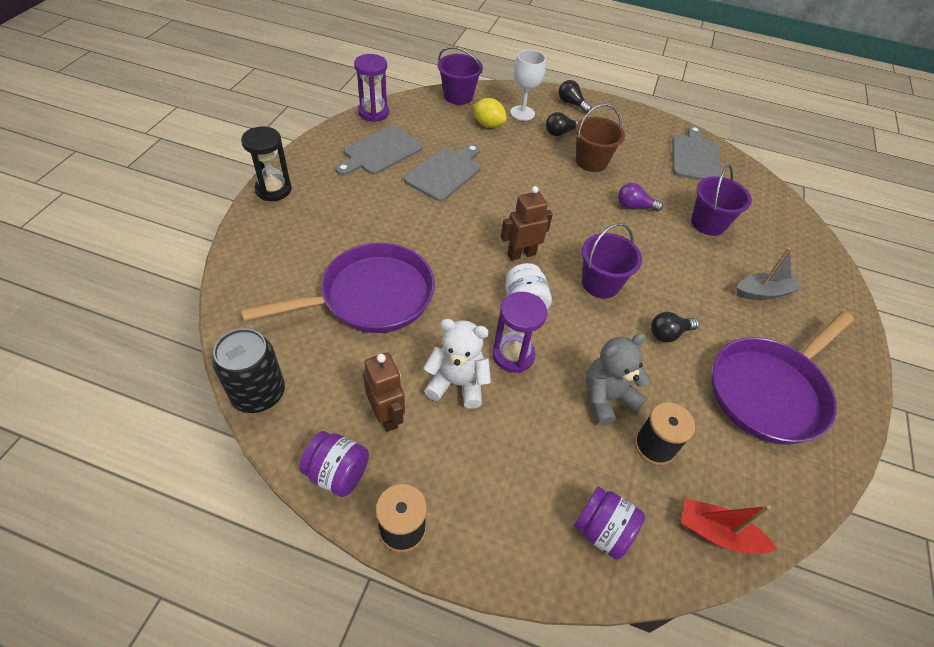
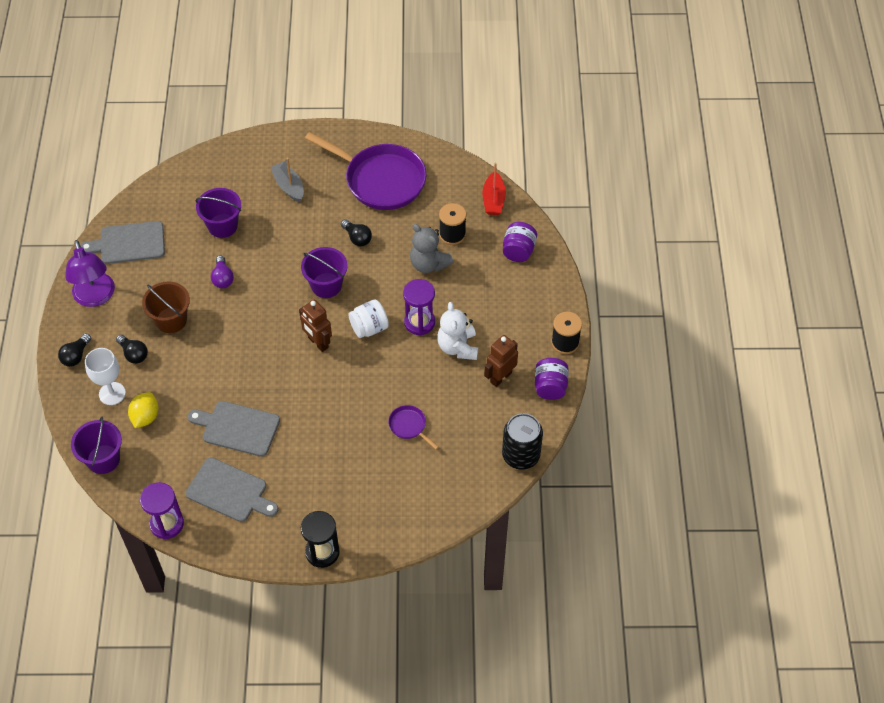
camera: 105 degrees left, 5 degrees up
purple pan [241,243,435,333] -> purple pan [388,405,439,450], size x0.42
none -> purple lamp [65,240,115,307]

